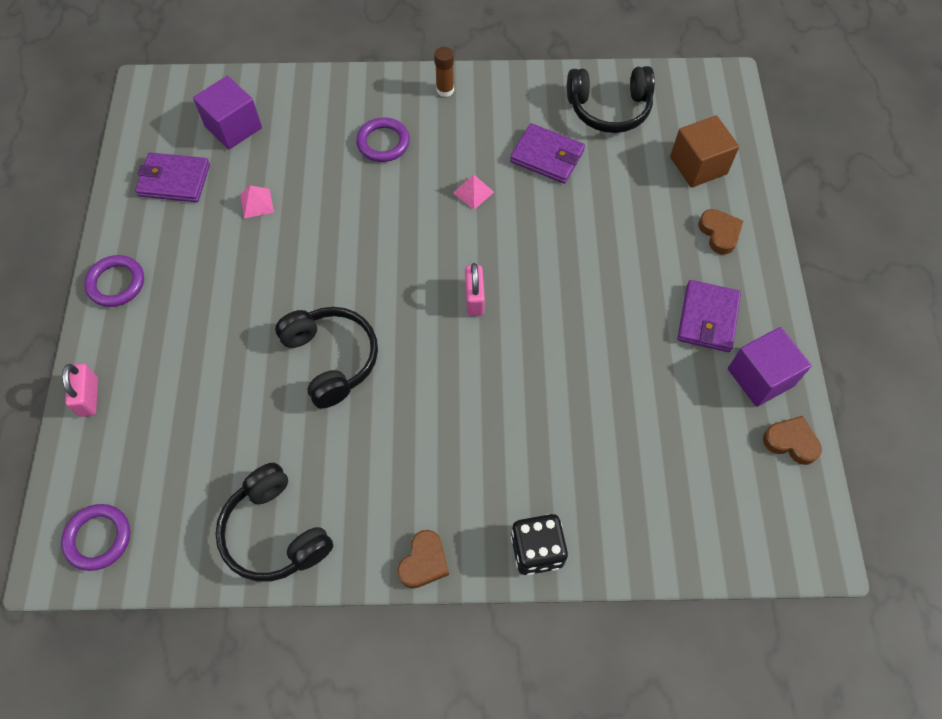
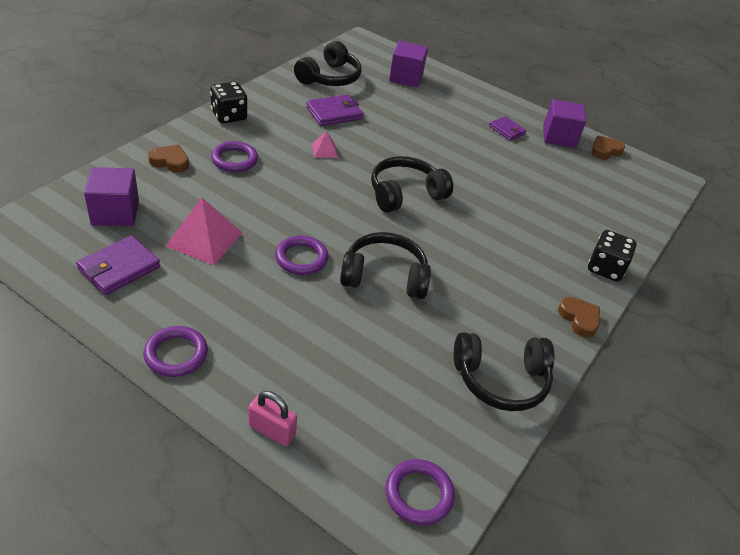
camera: 60 degrees left, 20 degrees down
pink pyramid [240,186,274,218] -> pink pyramid [165,198,242,265], size x1.94
brown glue stick [434,47,454,97] -> black dice [210,82,247,123]
pink padlock [465,263,485,316] -> black headphones [371,156,453,213]
brown cube [670,115,739,188] -> purple cube [389,41,428,87]
purple wallet [677,280,741,352] -> purple wallet [489,116,526,141], size x0.65
brown heart [698,209,743,255] -> brown heart moved to [148,145,189,173]
none -> purple ring [275,236,328,275]

